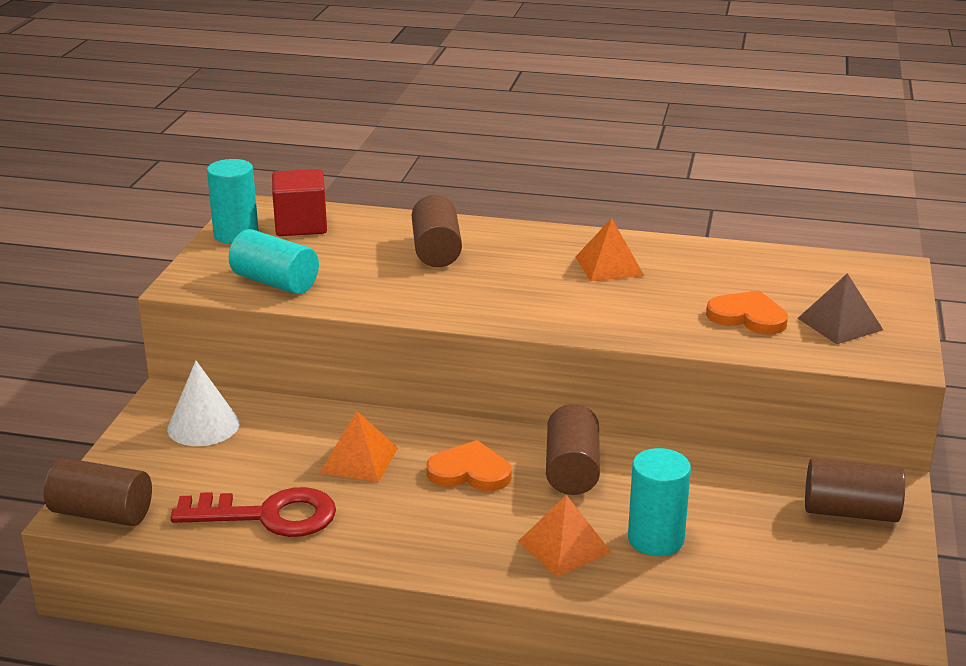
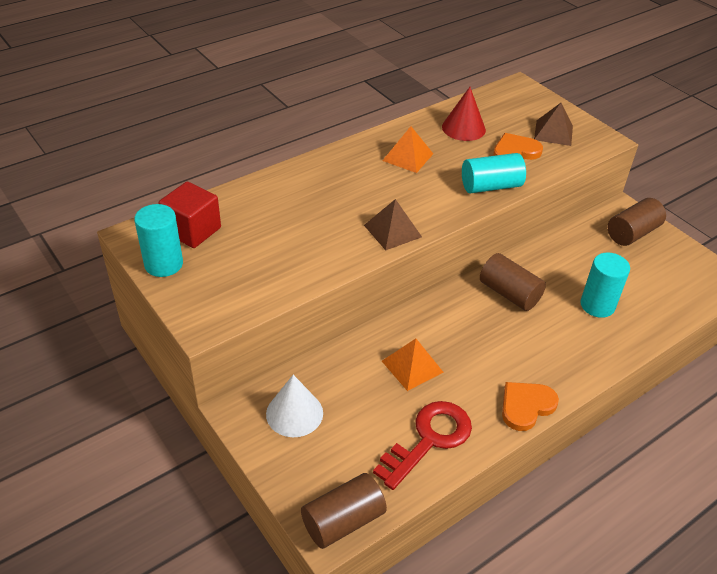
camera: 50 degrees left, 15 degrees up
turquoise cylinder [229,229,319,294] -> turquoise cylinder moved to [462,153,526,193]
brown cylinder [412,195,462,267] -> none
orange heart [426,440,511,491] -> orange heart moved to [502,382,559,431]
orange pyramid [518,495,612,577] -> none
none -> brown pyramid [364,199,422,250]
none -> red cone [442,87,486,141]

